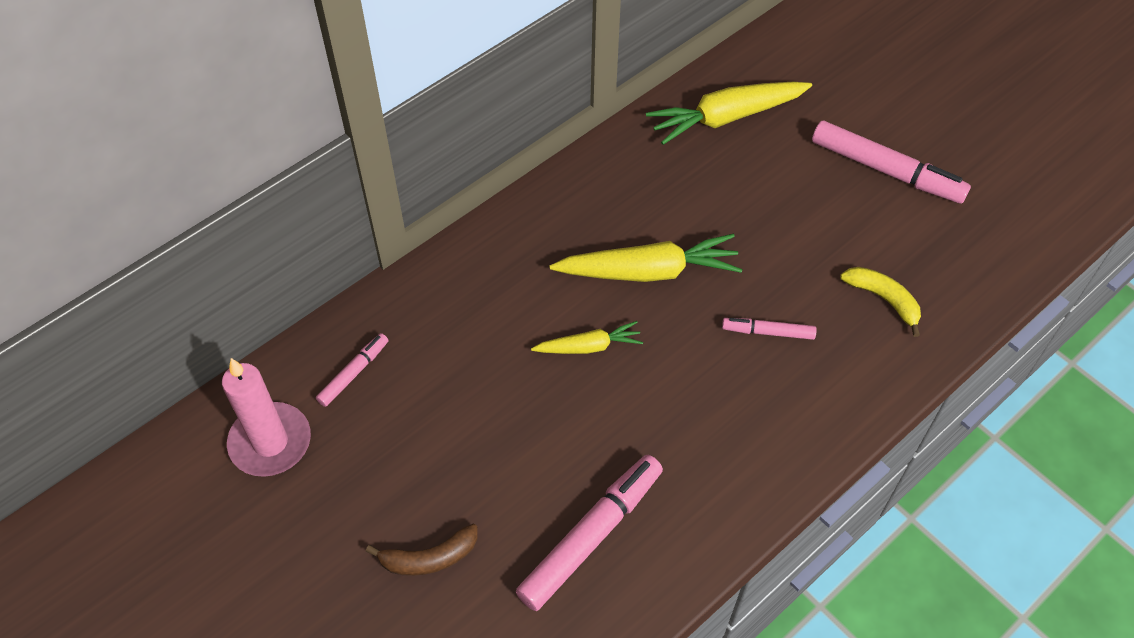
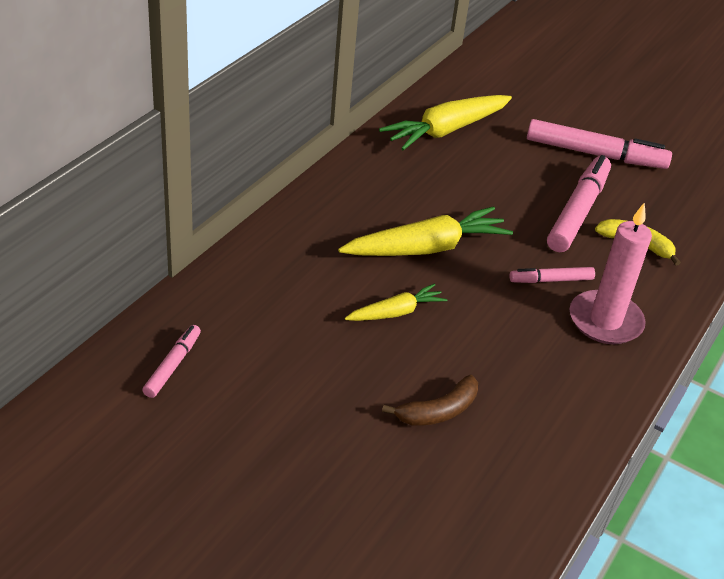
camera: 20 degrees left, 15 degrees down
pink candle [222,358,311,477] -> pink candle moved to [570,202,652,344]
brown banana [366,524,478,576] -> brown banana moved to [382,375,478,426]
pink marker [516,455,663,611] -> pink marker moved to [547,155,611,252]

